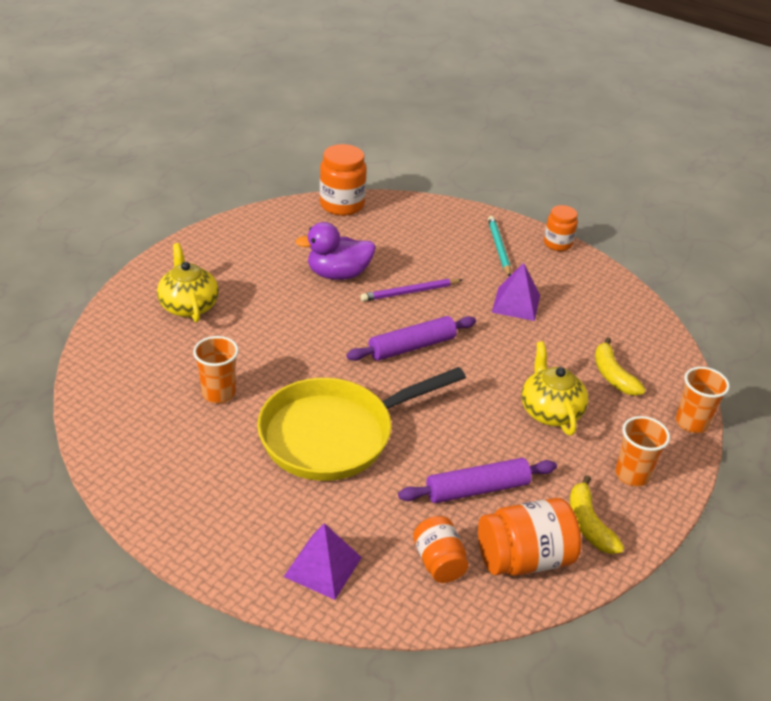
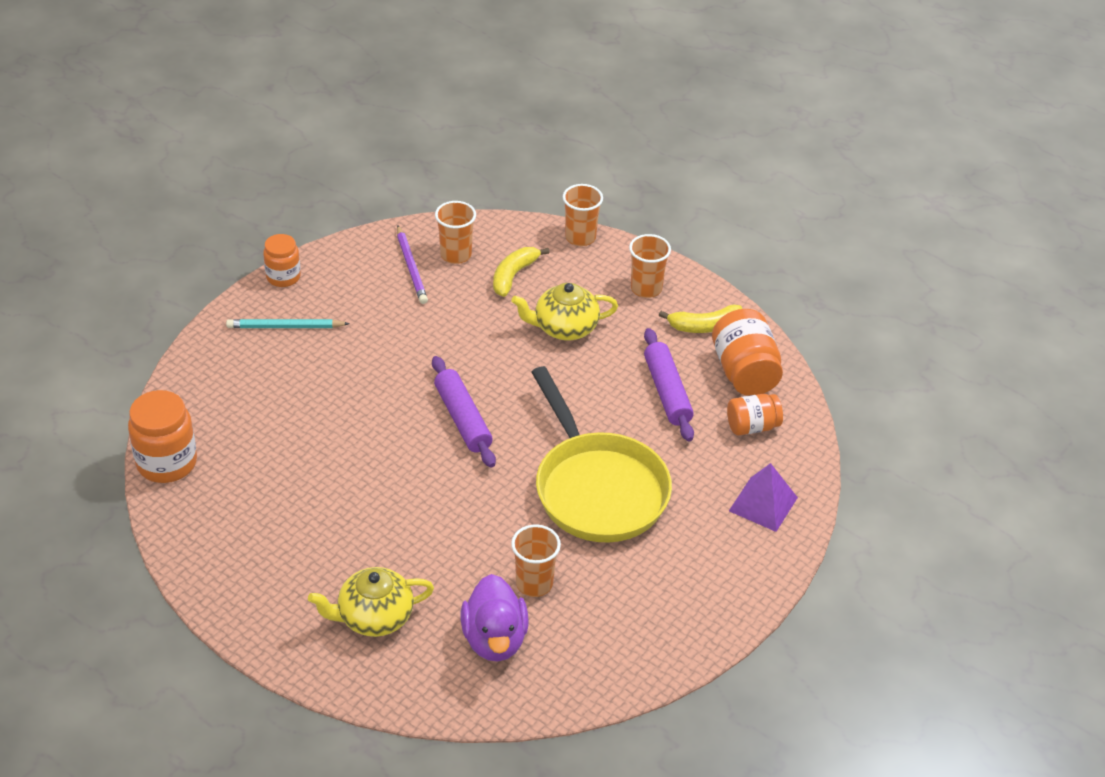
camera: 85 degrees left, 5 degrees up
purple duck [296,222,375,280] -> purple duck moved to [461,574,529,661]
purple pencil [361,279,462,302] -> purple pencil moved to [397,225,428,304]
purple pyramid [492,263,540,321] -> none
yellow banana [595,337,646,396] -> yellow banana turned 135 degrees clockwise [493,247,550,297]
none -> orange cup [435,201,476,264]

